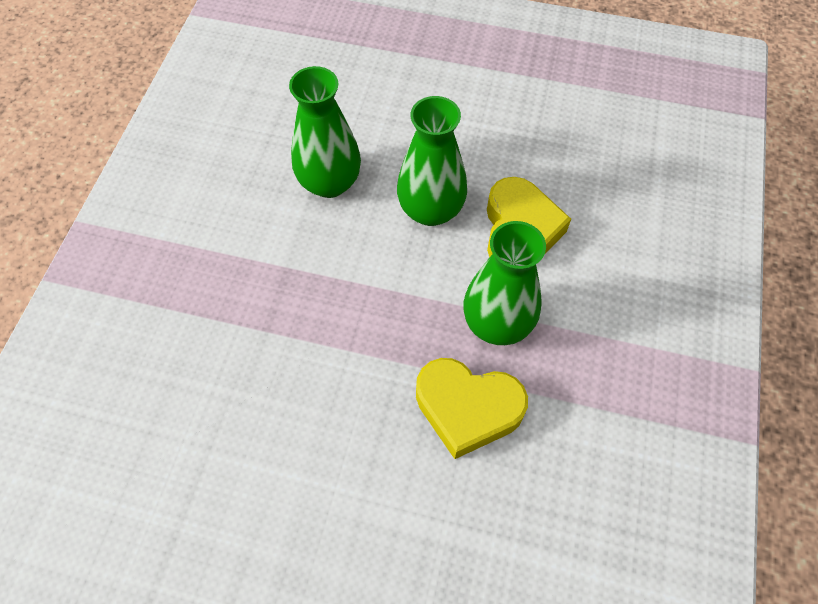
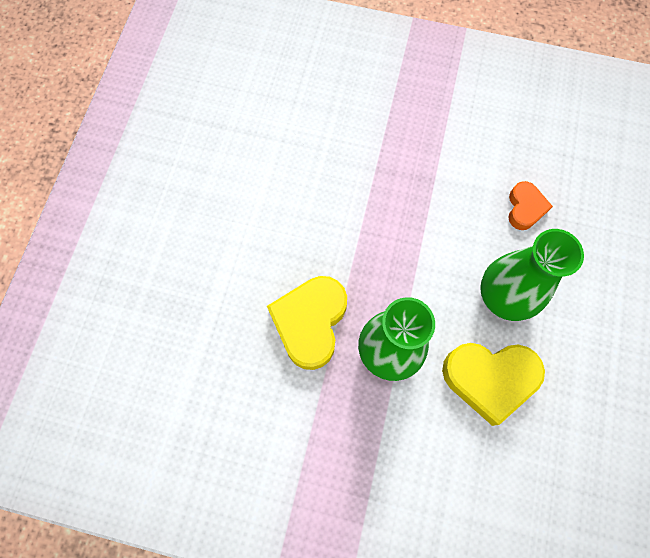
camera: 90 degrees right, 10 degrees up
green vase [289,66,361,198] -> orange heart [508,181,553,230]

